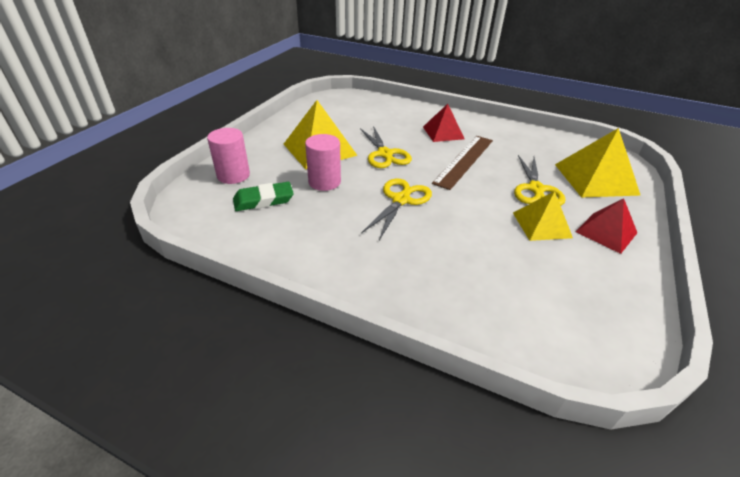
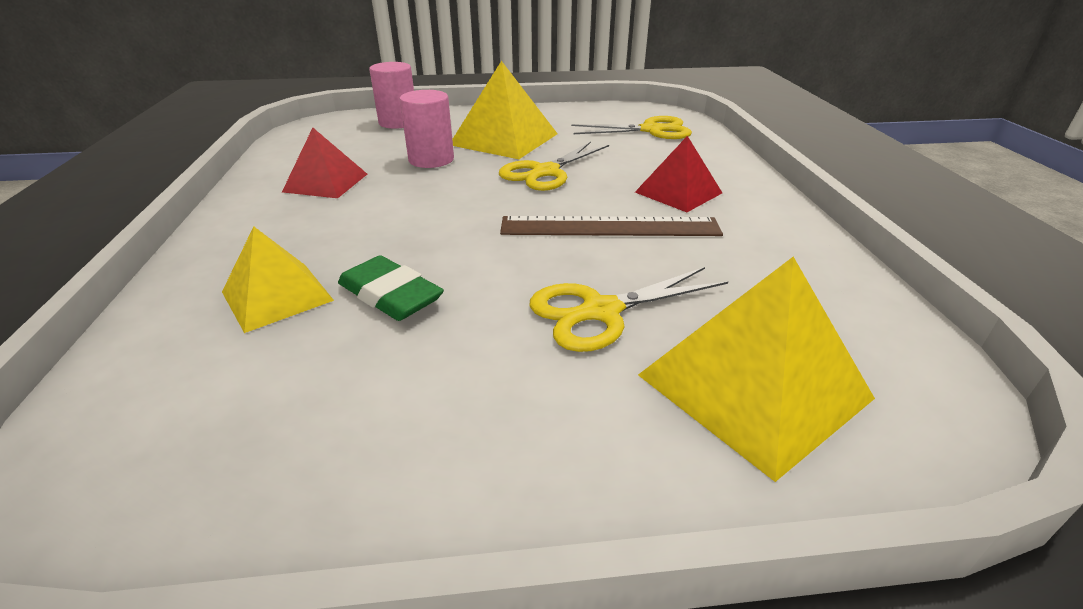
camera: 60 degrees right, 5 degrees down
green eraser [233,182,294,211] -> green eraser moved to [338,255,444,321]
yellow scissors [361,178,432,240] -> yellow scissors moved to [571,116,692,139]
yellow pyramid [513,191,573,241] -> yellow pyramid moved to [222,226,334,333]
red pyramid [576,198,637,254] -> red pyramid moved to [282,128,367,198]

